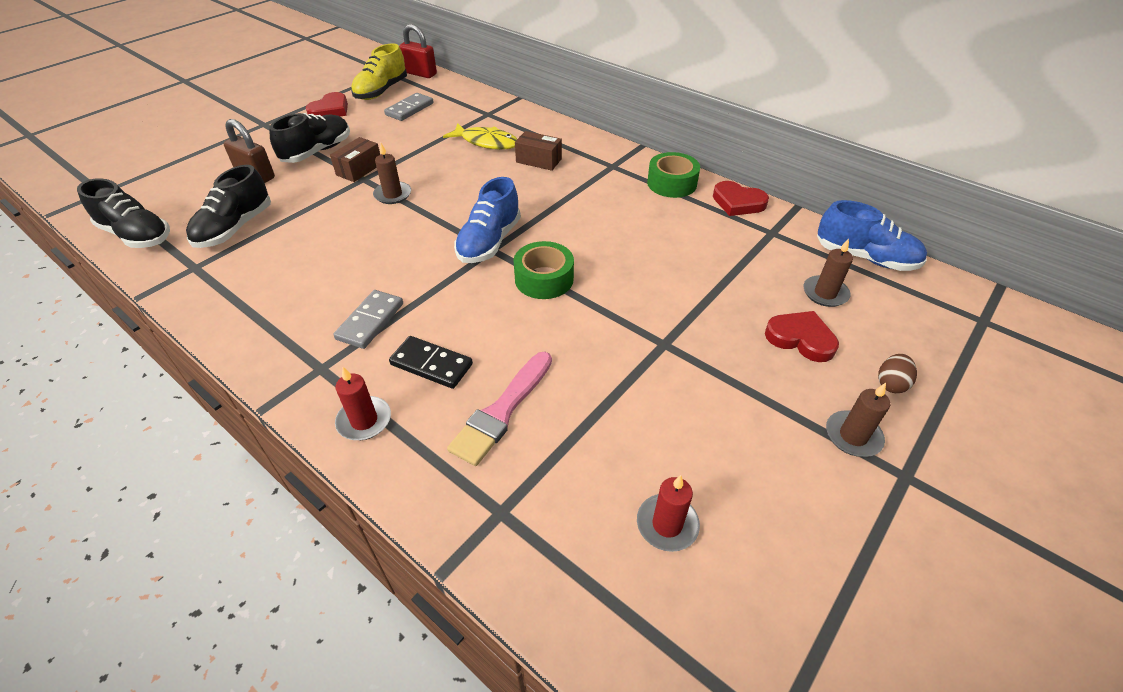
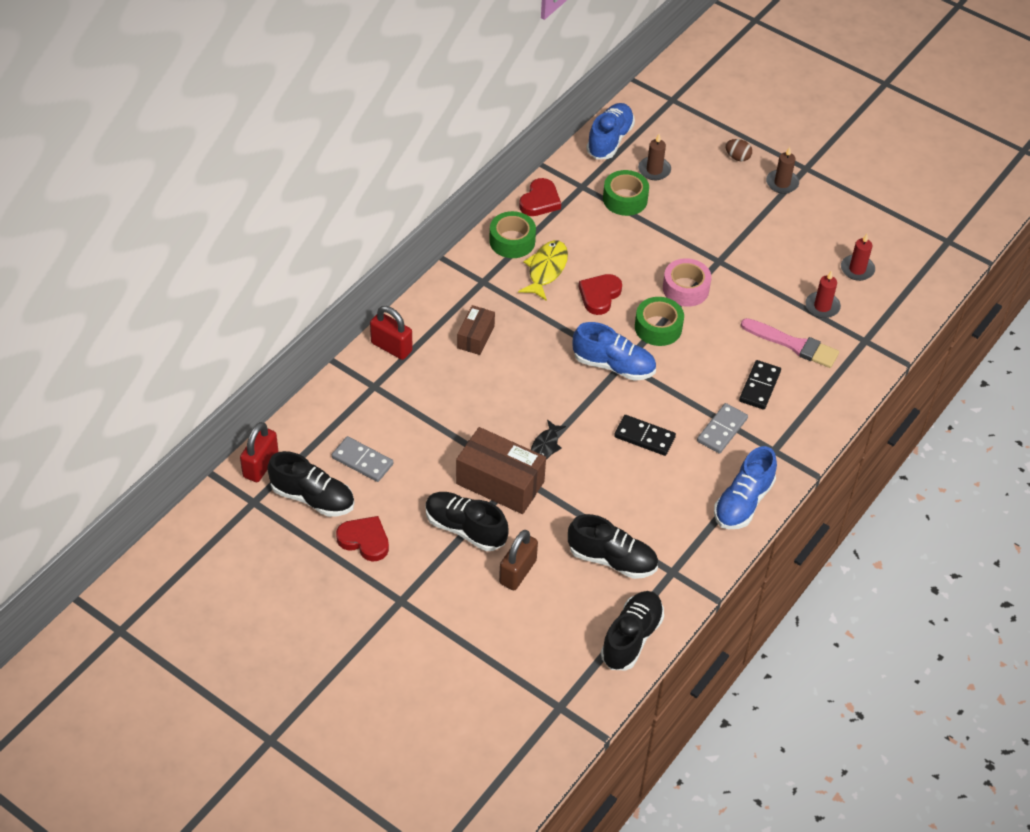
camera: 95 degrees left, 5 degrees up
brown box [330,137,380,182] -> brown box [456,427,546,514], size x1.76
grey domino [333,290,403,349] -> grey domino turned 75 degrees counterclockwise [697,403,748,454]
red candle [335,367,391,440] -> red candle moved to [806,271,841,318]
yellow shoe [351,43,407,100] -> black shoe [267,451,354,517]
brown candle [373,143,411,204] -> black fish [531,419,566,459]
yellow fish [443,123,517,150] -> yellow fish moved to [518,240,568,301]
red heart [765,311,839,362] -> red heart moved to [579,274,622,315]
none -> red padlock [370,306,413,360]
none -> green tape [603,170,649,216]
none -> black domino [614,415,676,456]
none -> pink tape [663,258,712,307]
none -> blue shoe [714,446,777,529]

